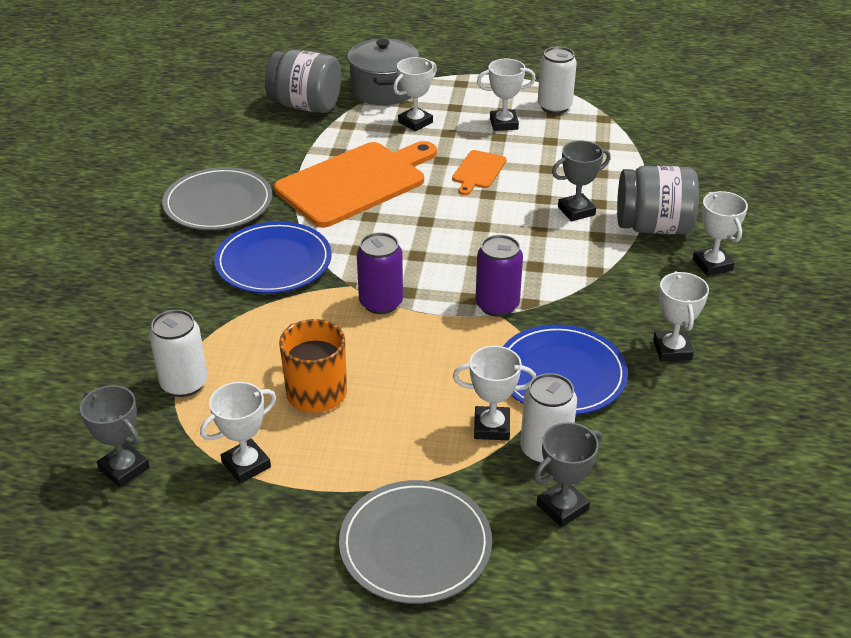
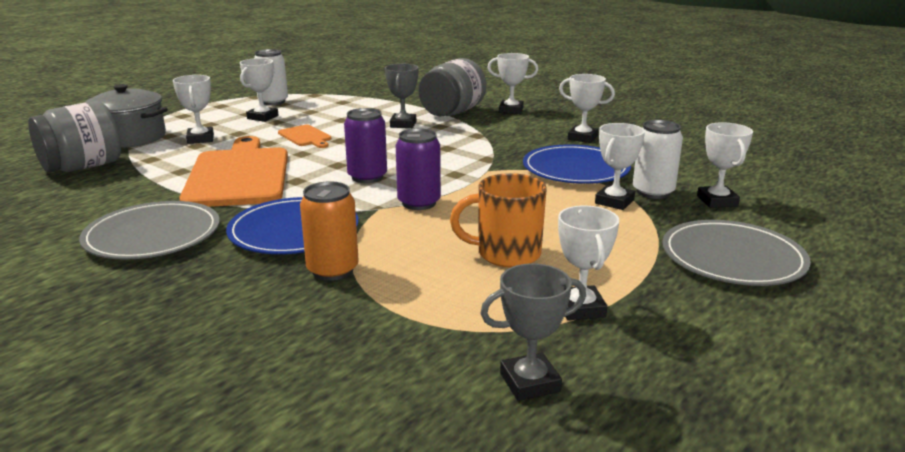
camera: 60 degrees left, 15 degrees down
white can [149,310,208,397] -> none
purple can [476,235,523,317] -> purple can moved to [344,108,387,183]
grey trophy [534,422,602,527] -> white trophy [697,122,753,208]
none -> orange can [300,181,359,281]

